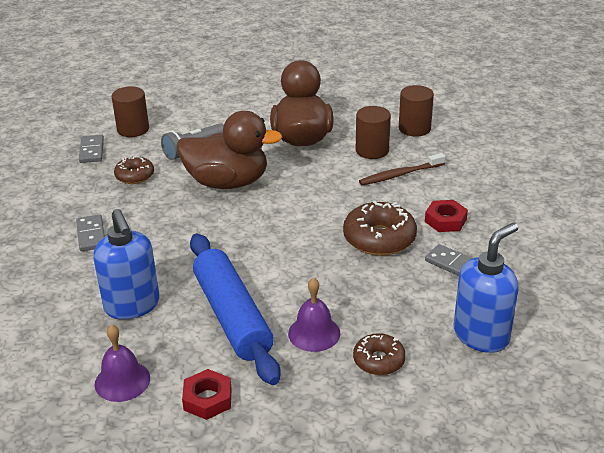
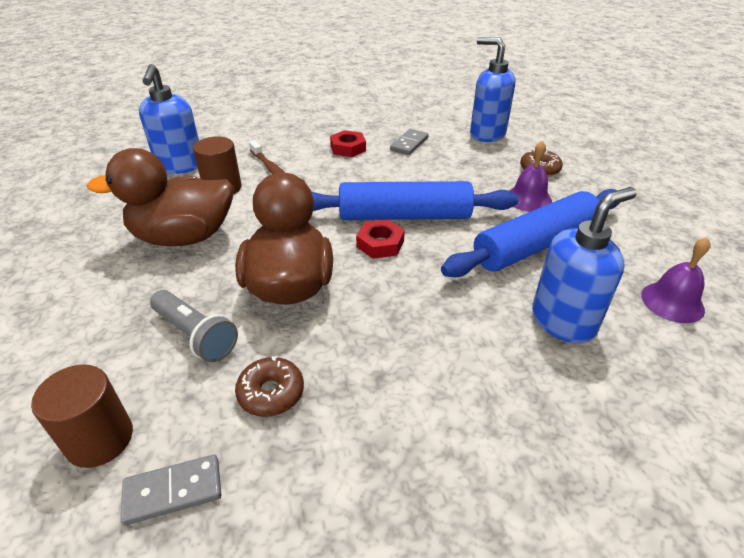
camera: 100 degrees left, 5 degrees up
grey domino [76,214,105,251] -> none
red nut [182,369,232,420] -> red nut moved to [356,219,405,259]
brown donut [343,201,417,256] -> none
brown cylinder [399,85,434,137] -> blue soap dispenser [139,64,199,174]
none -> blue rolling pin [312,181,519,220]

